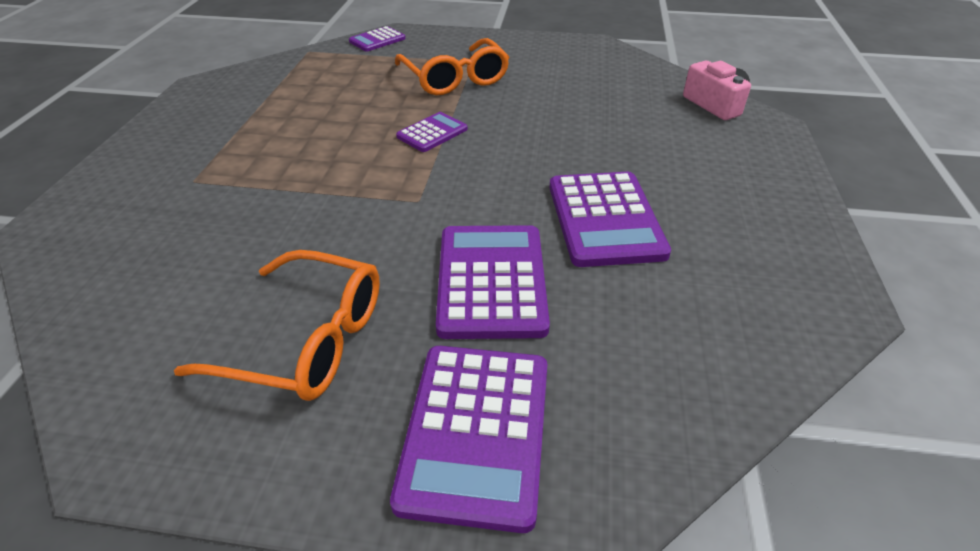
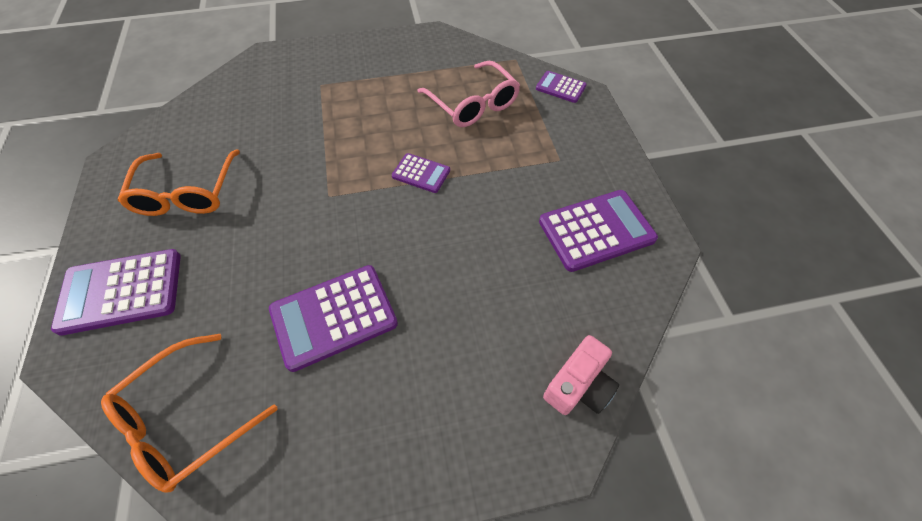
camera: 70 degrees right, 15 degrees up
orange glasses [395,38,510,95] -> orange glasses moved to [101,334,278,493]
purple calculator [436,225,550,339] -> purple calculator moved to [539,190,658,272]
none -> pink glasses [417,61,520,127]

